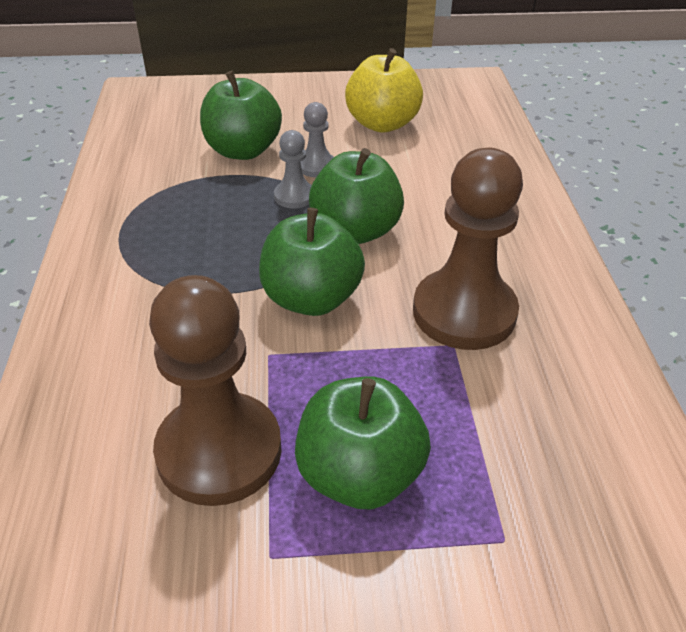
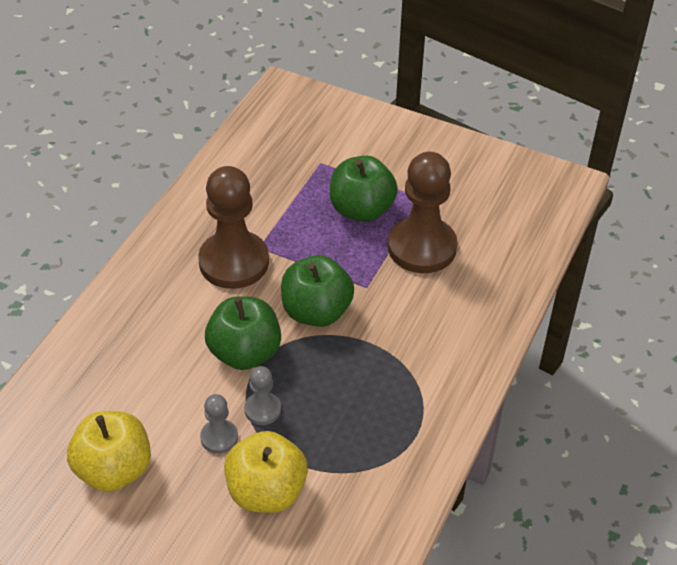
camera: 150 degrees left, 5 degrees up
green apple [200,71,282,160] -> yellow apple [224,431,308,513]

